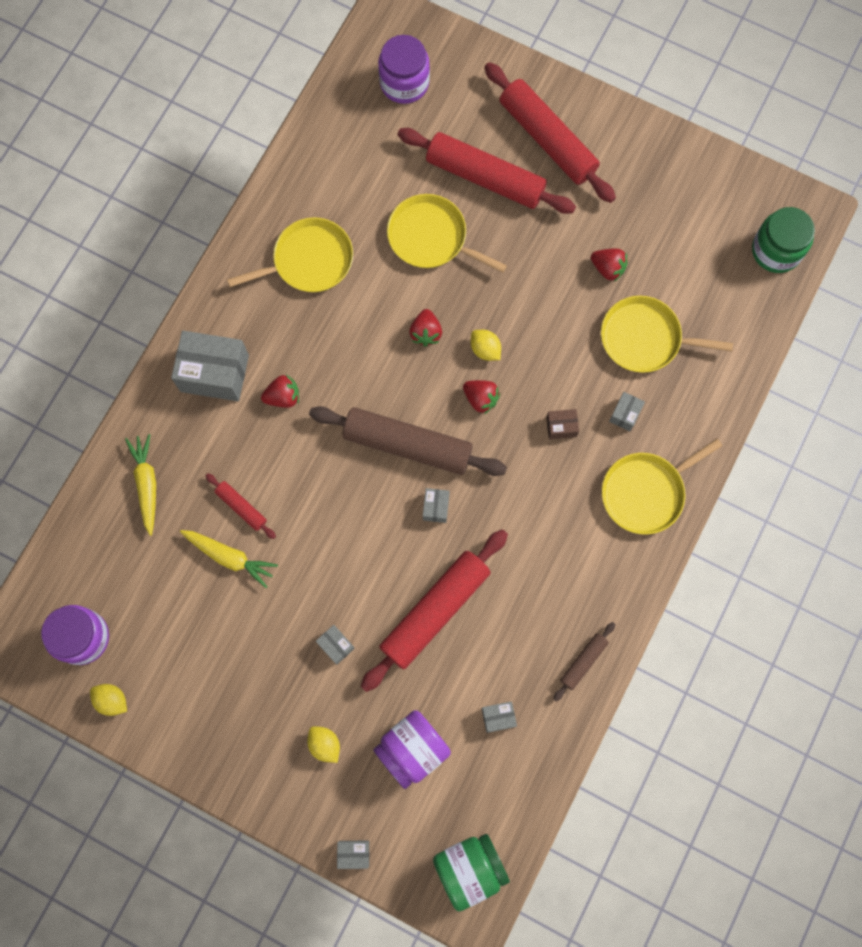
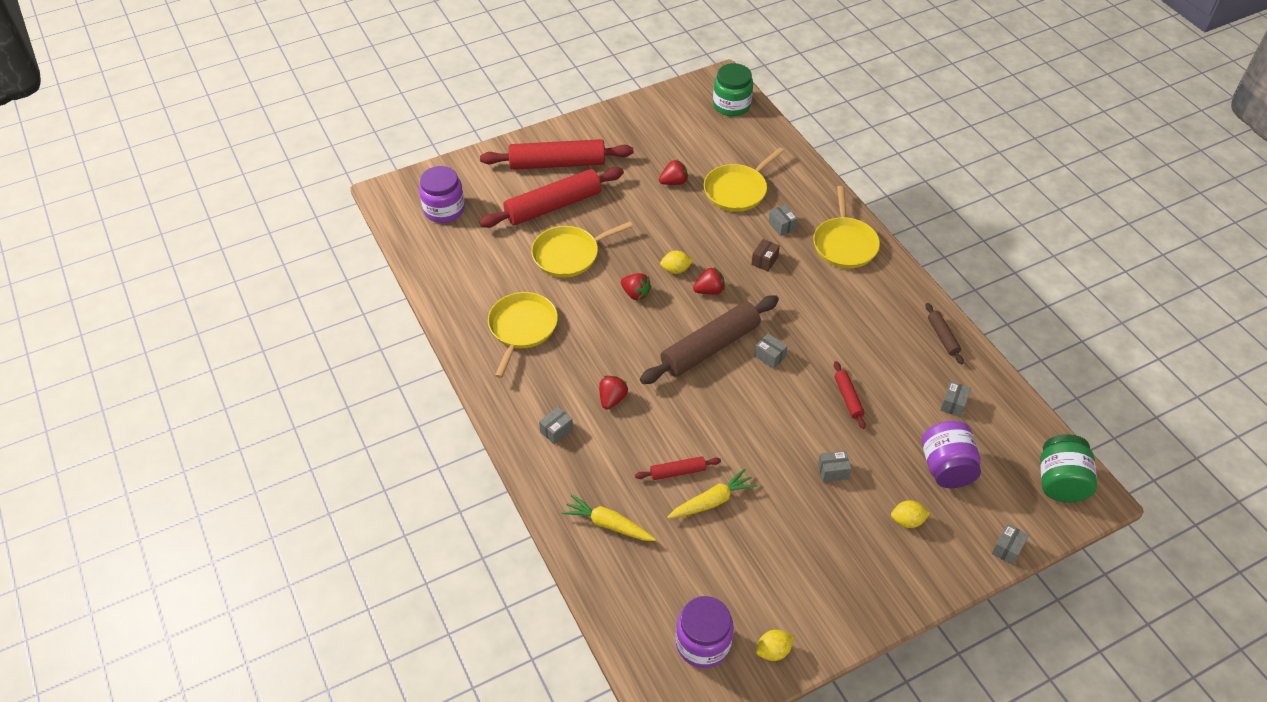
camera: 55 degrees left, 25 degrees down
grey box [171,331,249,401] -> grey box [539,407,573,445], size x0.46
red rolling pin [361,529,508,692] -> red rolling pin [834,361,866,429], size x0.46

